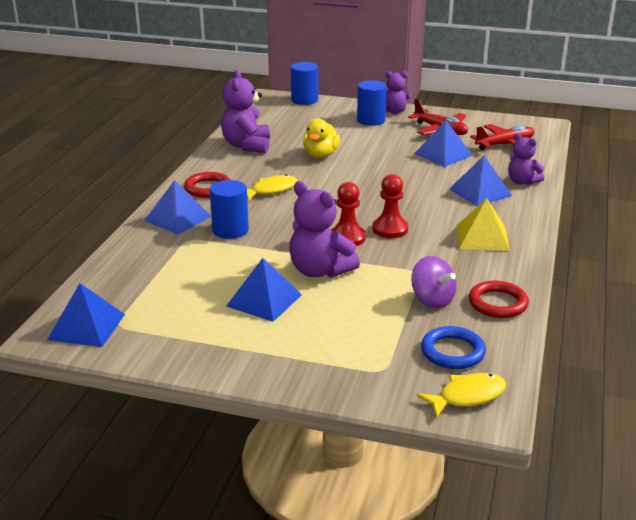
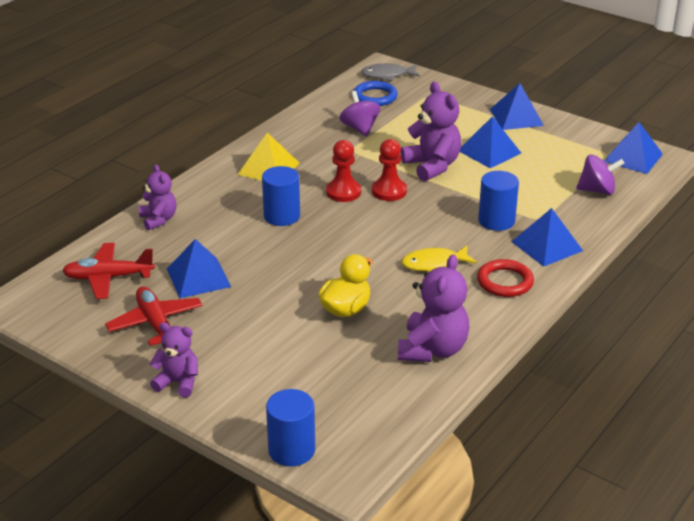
camera: 160 degrees left, 5 degrees up
blue cylinder [357,80,387,126] -> blue cylinder moved to [262,166,300,226]
yellow fish [416,373,506,418] -> grey fish [361,63,420,81]
blue pyramid [449,156,512,206] -> blue pyramid moved to [490,83,544,130]
red ring [469,281,529,318] -> none
none -> purple spinning top [576,155,624,195]

